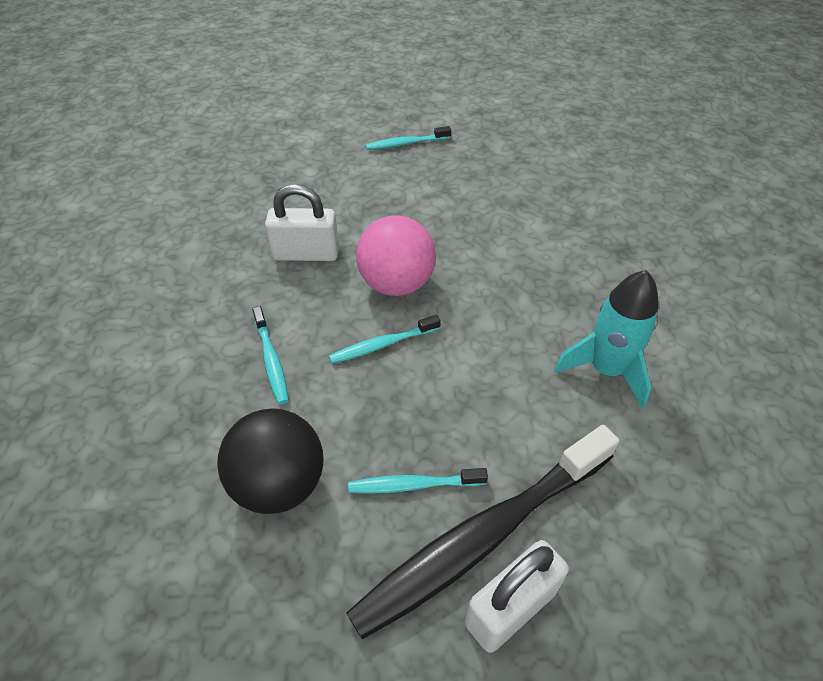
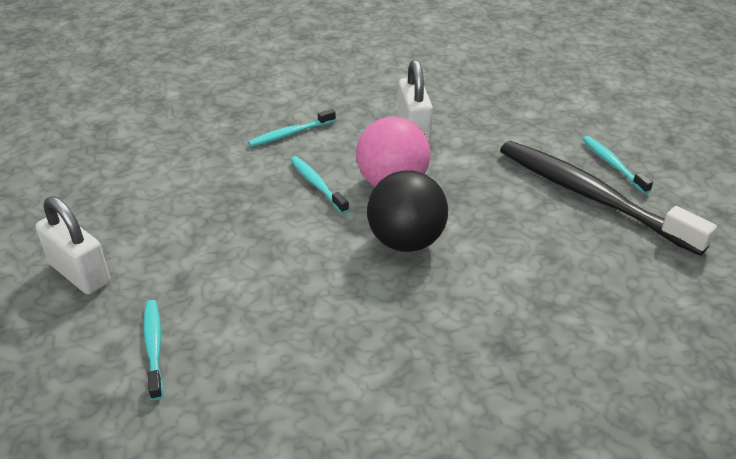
camera: 80 degrees right, 10 degrees down
black ball [217,408,323,514] -> black ball moved to [367,170,448,252]
black toothbrush [346,425,619,640] -> black toothbrush moved to [500,141,717,256]
turquoise toothbrush [348,468,488,494] -> turquoise toothbrush moved to [144,300,163,400]
turquoise rocket [554,270,659,408] -> none

